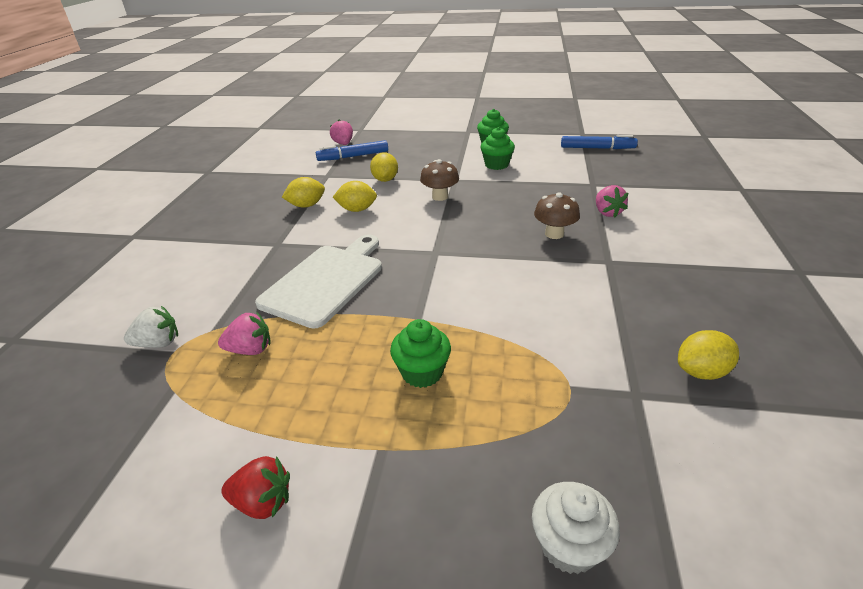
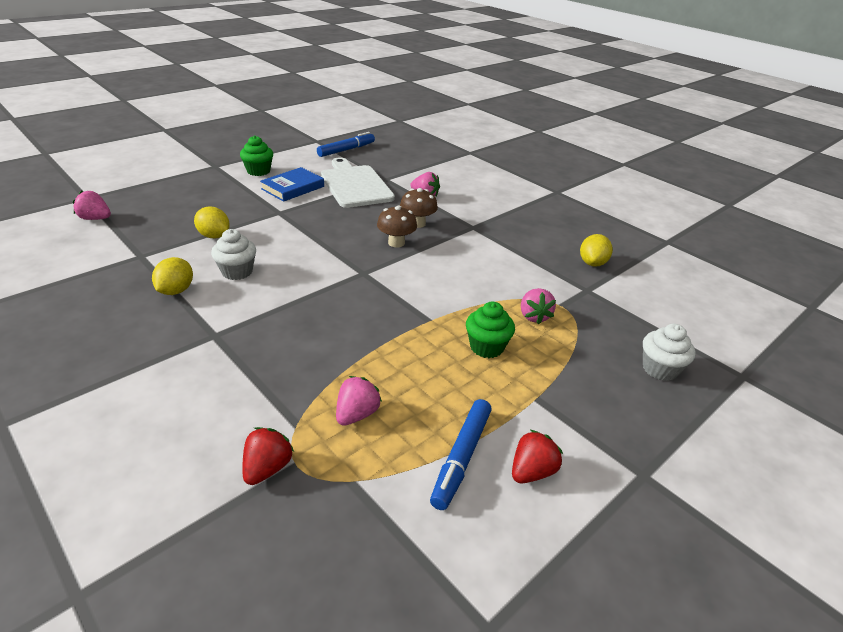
camera: 55 degrees left, 0 degrees up
white strawberry [124,306,178,348] -> red strawberry [242,427,294,485]
white cutting board [255,234,382,329] -> white cutting board moved to [321,157,395,208]
blue marker [316,140,388,161] -> blue marker moved to [430,399,491,510]
yellow lemon [333,181,377,212] -> white cupcake [211,229,256,280]
brown mushroom [420,159,459,201] -> brown mushroom moved to [377,206,417,247]
green cupcake [480,127,515,170] -> blue book [260,167,324,202]
none -> pink strawberry [521,288,556,324]

